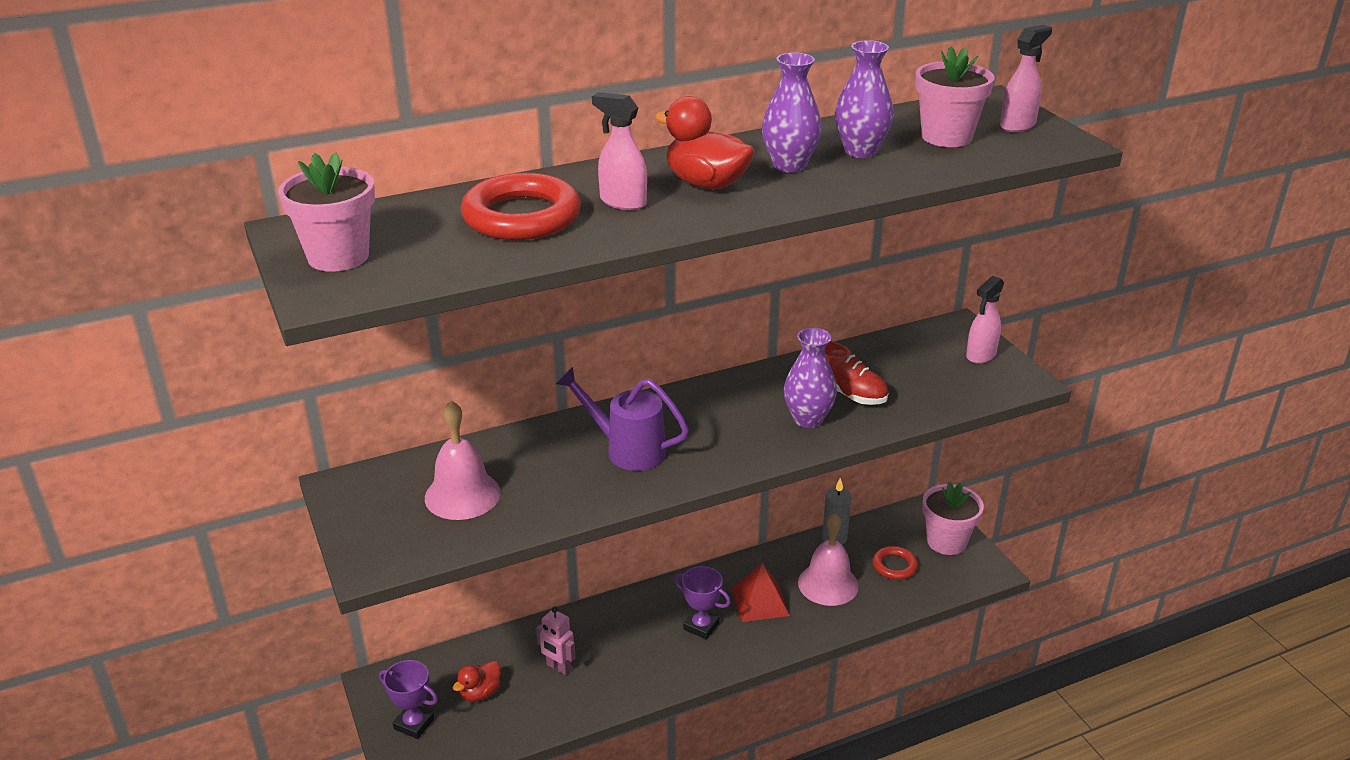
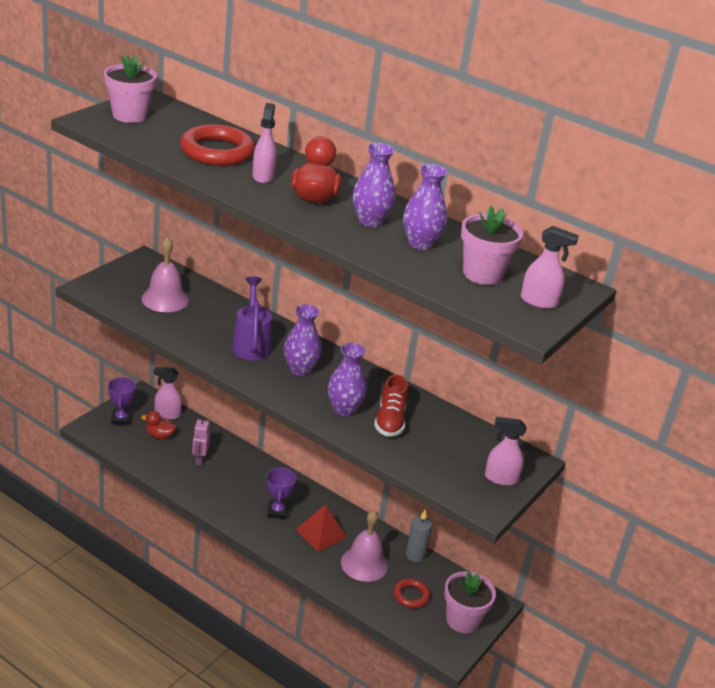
camera: 55 degrees right, 0 degrees up
none -> pink spray bottle [154,367,182,420]
none -> purple vase [284,304,322,376]

